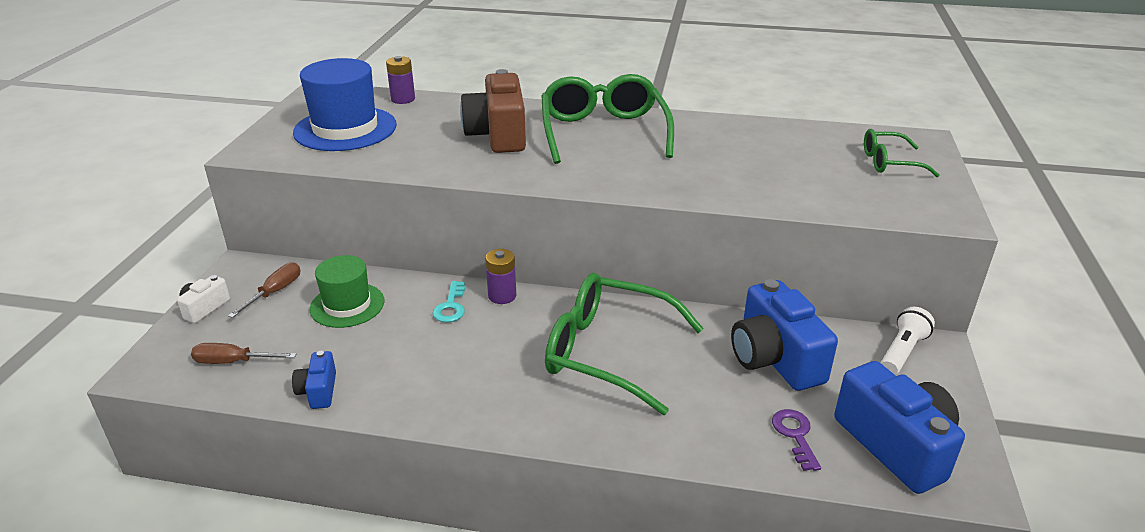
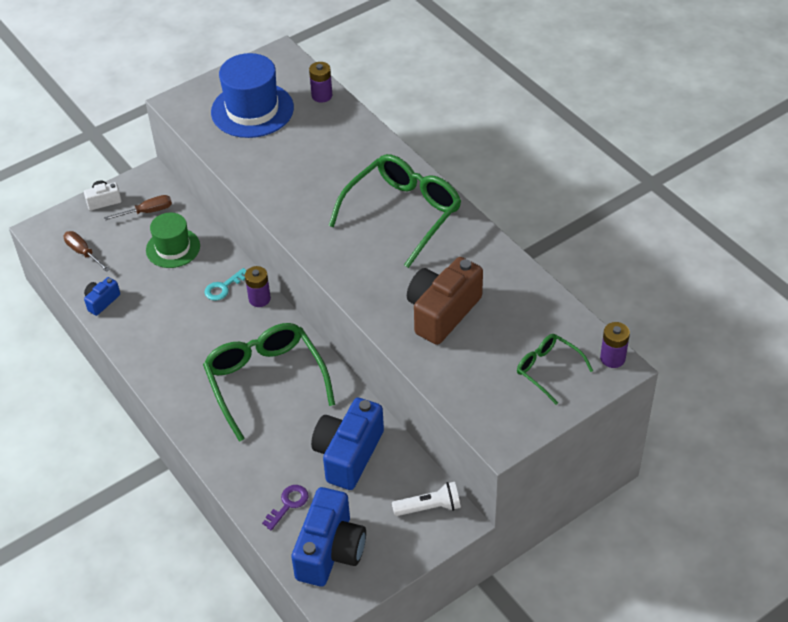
camera: 45 degrees right, 15 degrees up
brown camera [460,69,526,153] -> brown camera moved to [407,257,483,345]
none -> purple battery [600,322,630,368]

